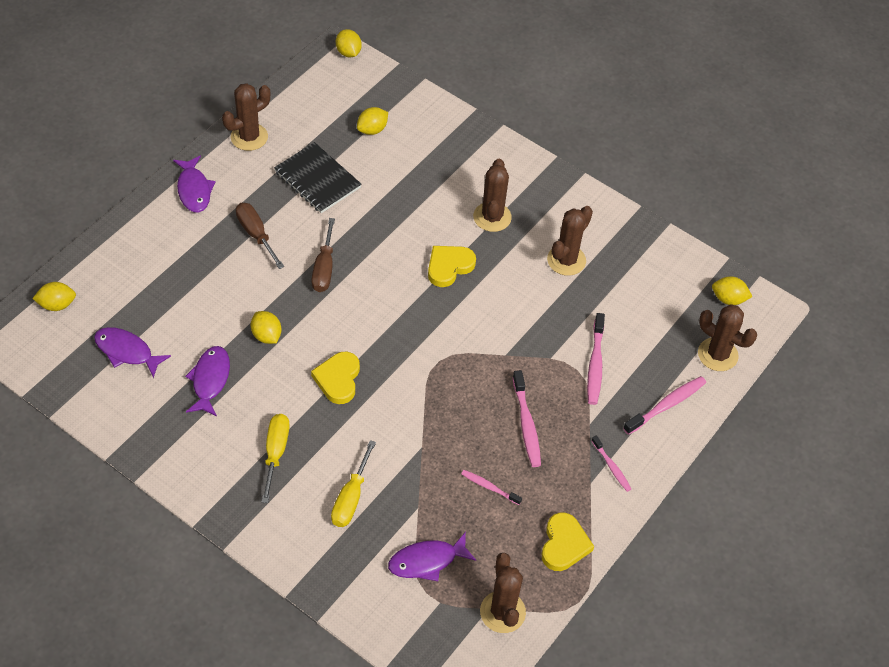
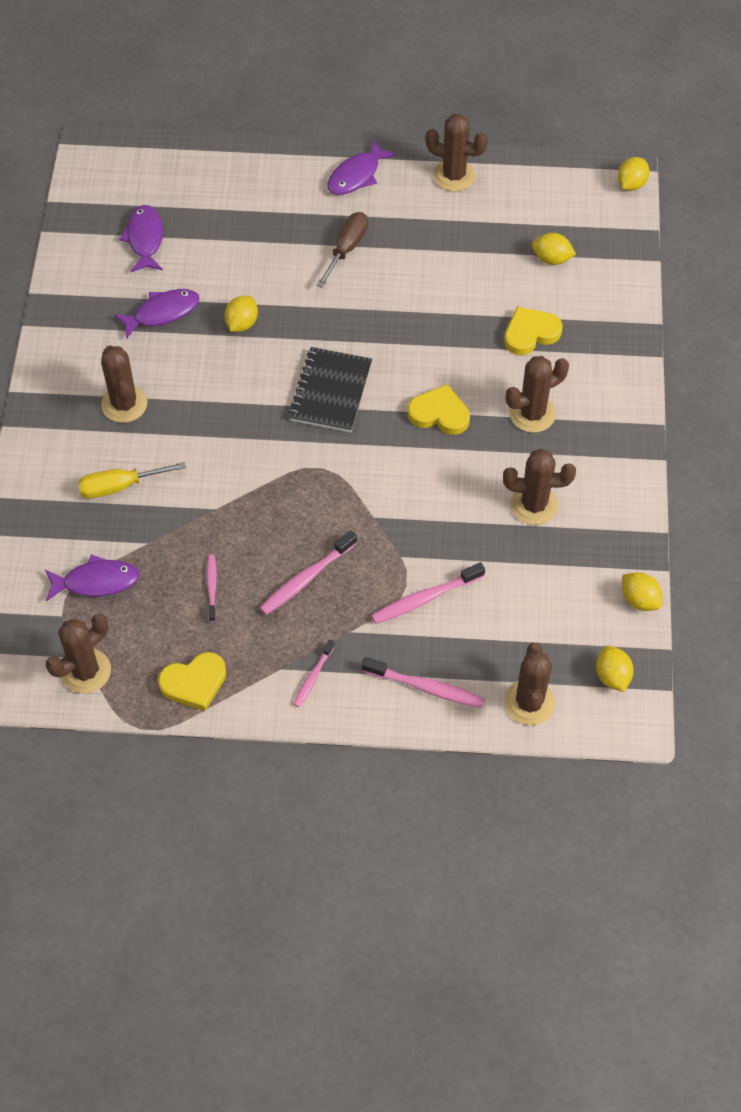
camera: 60 degrees right, 5 degrees up
yellow lemon [32,282,76,311] -> yellow lemon moved to [622,573,662,611]
yellow screwdriver [262,414,290,503] -> brown cactus [101,345,148,423]
black notebook [274,142,362,213] -> black notebook moved to [288,347,372,432]
brown screwdriver [311,218,335,292] -> none
yellow heart [311,352,360,404] -> yellow heart moved to [504,307,563,355]
purple fish [388,532,476,581] -> purple fish turned 135 degrees clockwise [45,554,140,601]

